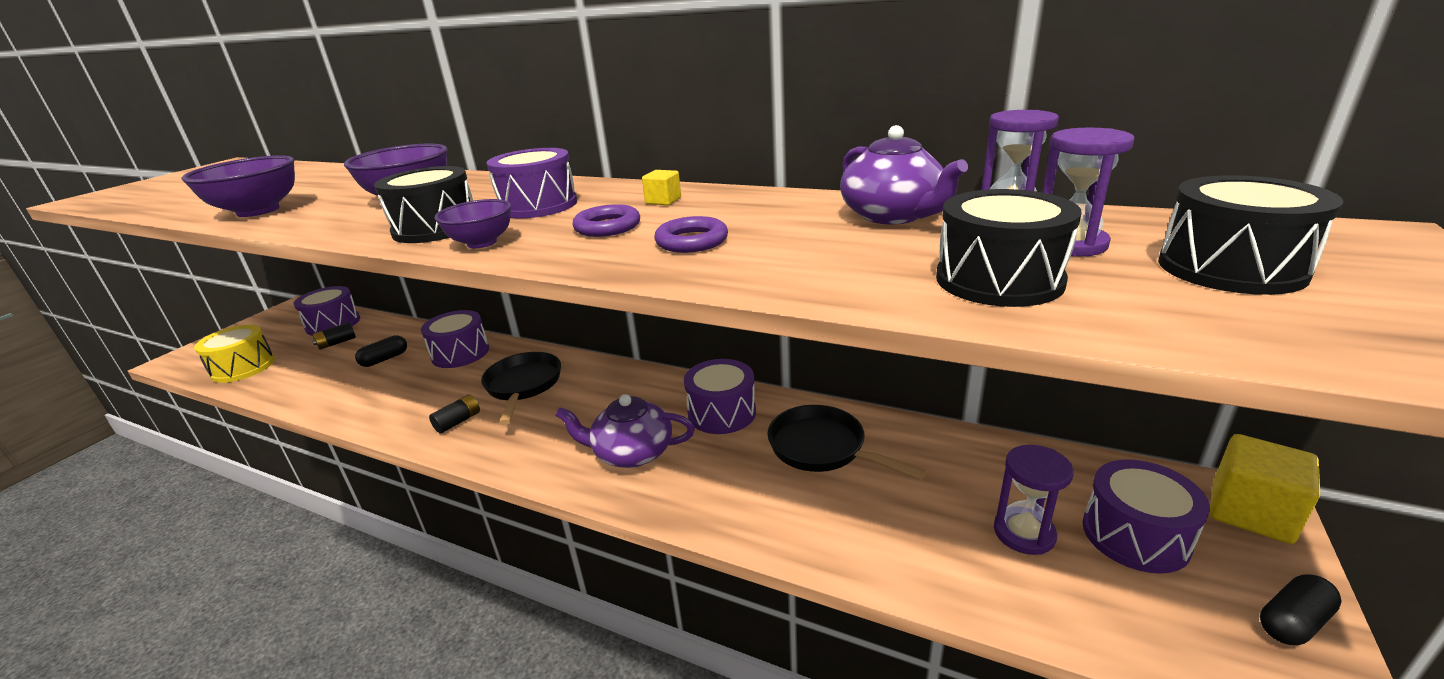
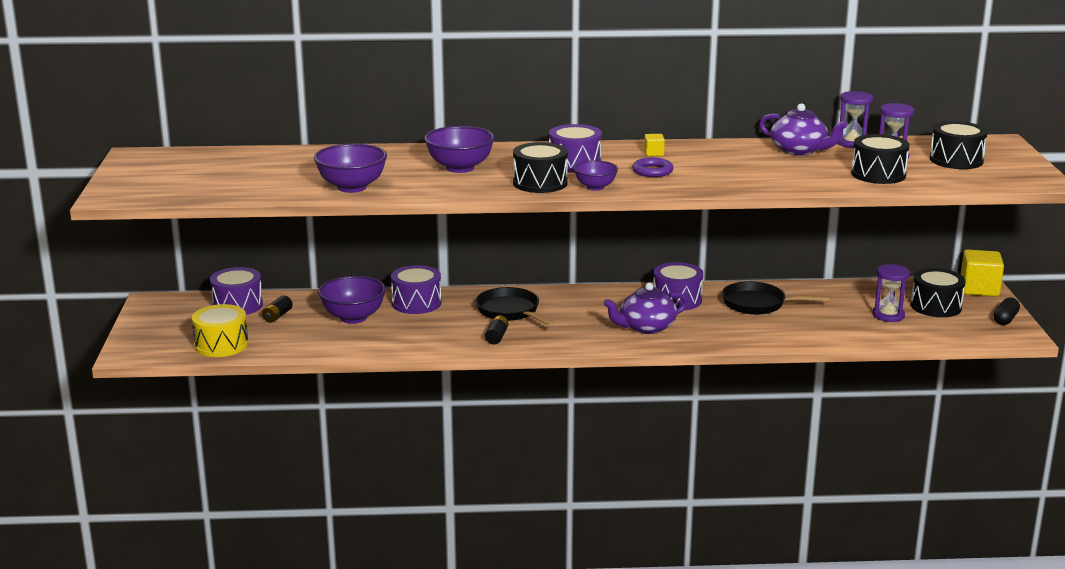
camera: 30 degrees left, 5 degrees down
black capsule [355,335,407,367] -> purple bowl [318,276,386,324]
purple ring [654,216,728,253] -> none
purple drum [1082,459,1210,574] -> black drum [911,268,966,317]

